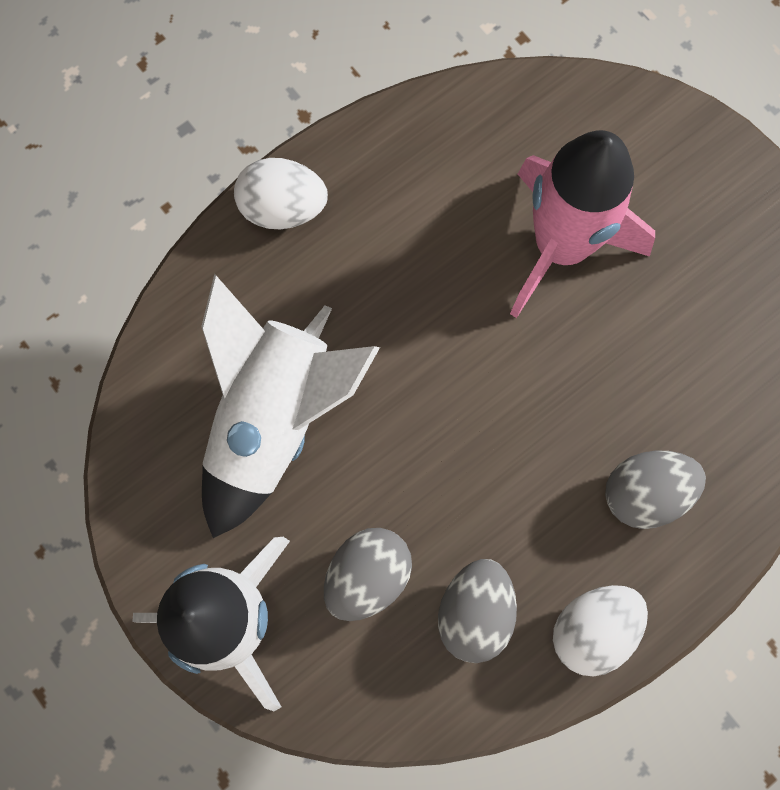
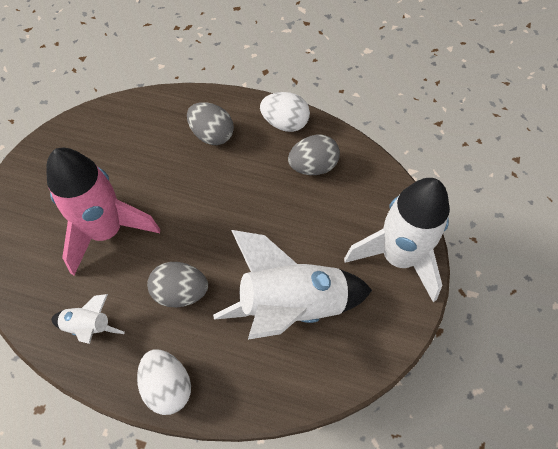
camera: 125 degrees left, 15 degrees down
grey egg [324,528,412,621] -> grey egg moved to [147,262,208,308]
none -> white rocket [51,294,125,344]

